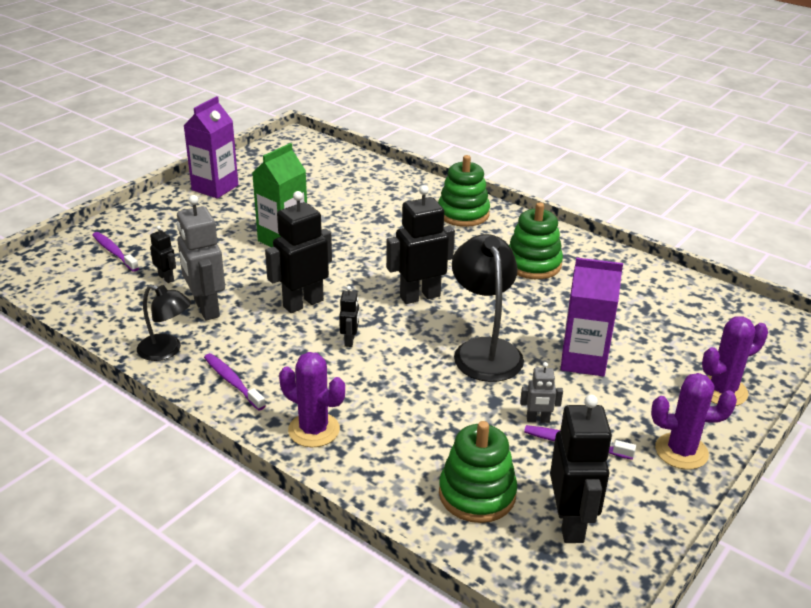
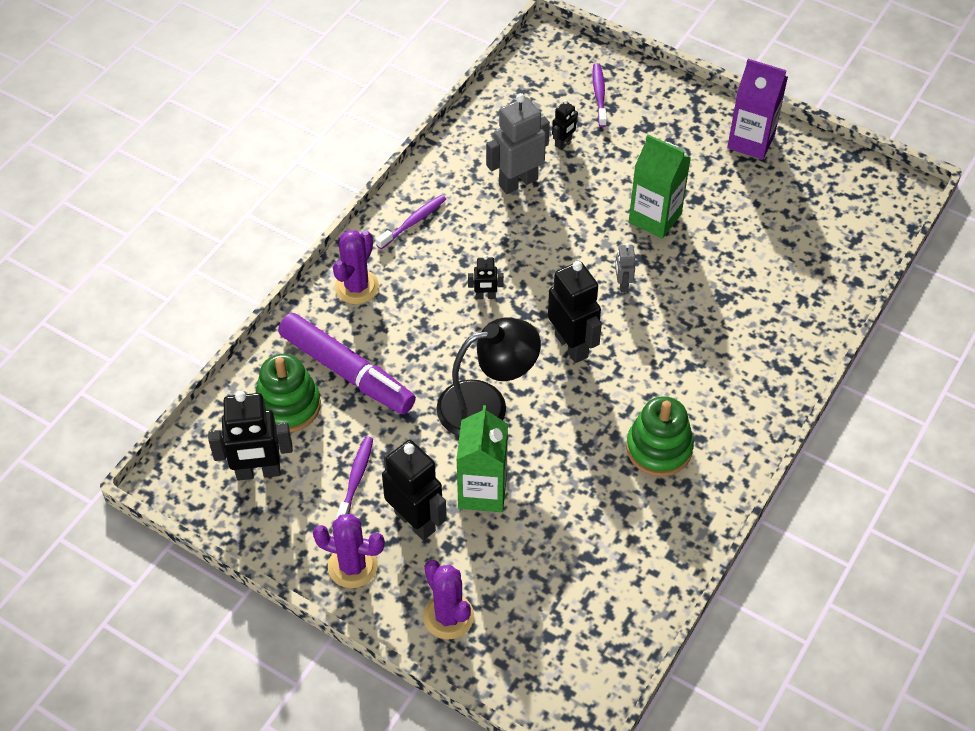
camera: 85 degrees right, 20 degrees up
purple toothbrush [92,232,139,272] -> purple toothbrush turned 45 degrees counterclockwise [592,63,607,127]
black lamp [137,285,191,361] -> none
black robot [265,191,332,313] -> black robot moved to [382,440,447,540]
green stacking toy [438,155,490,227] -> none
grey robot [520,362,563,423] -> grey robot moved to [615,243,635,292]
purple carton [561,257,623,376] -> green carton [456,405,508,512]
purple cactus [651,373,737,469] -> purple cactus turned 75 degrees counterclockwise [313,514,385,588]
none -> purple marker [278,313,416,414]

